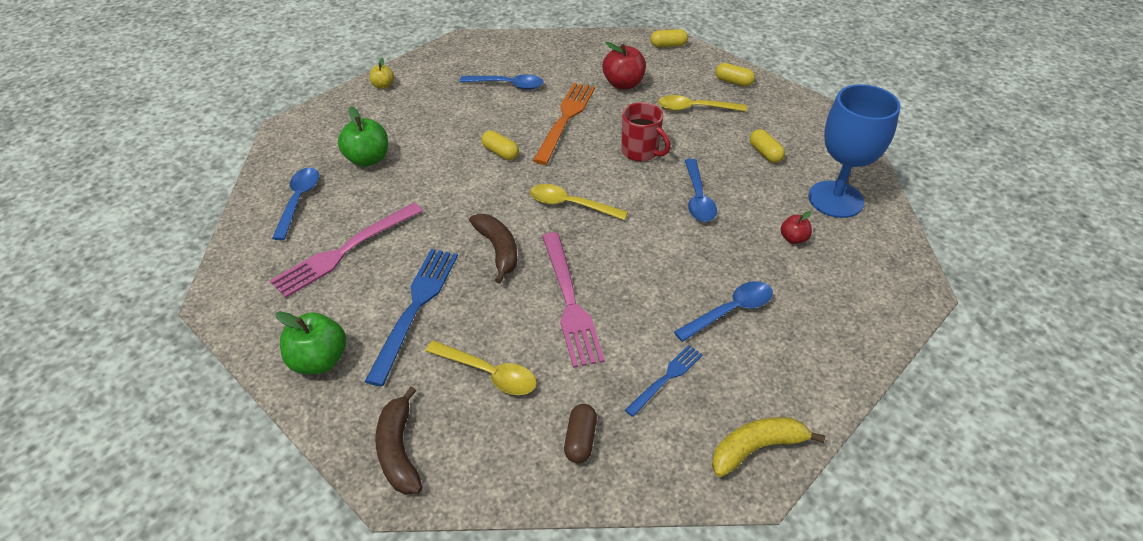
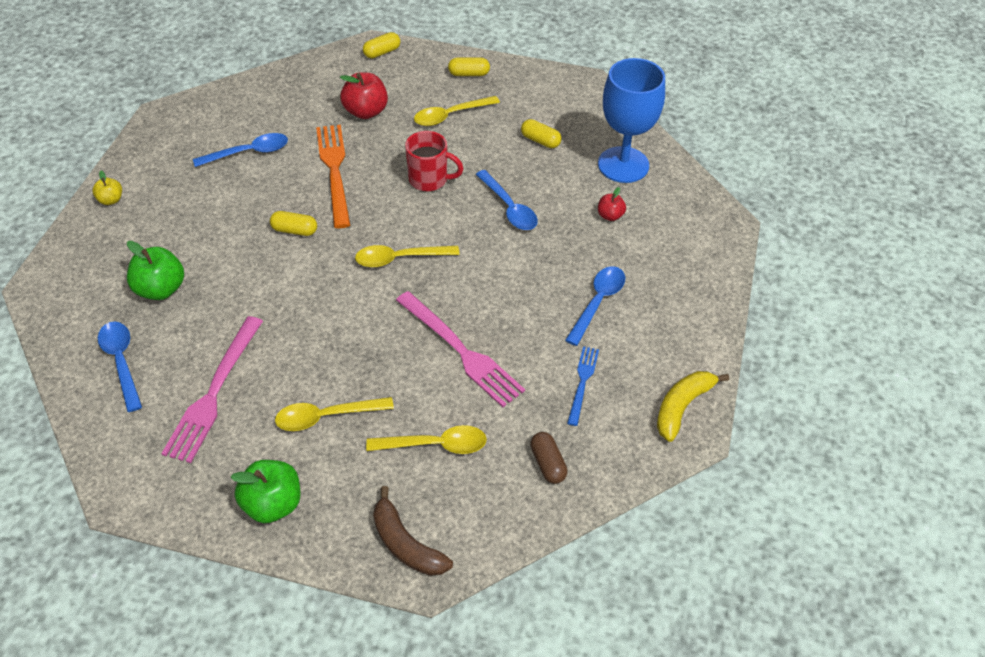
camera: 30 degrees left, 5 degrees up
blue fork [364,249,458,386] -> yellow spoon [275,397,394,431]
brown banana [469,214,517,283] -> none

